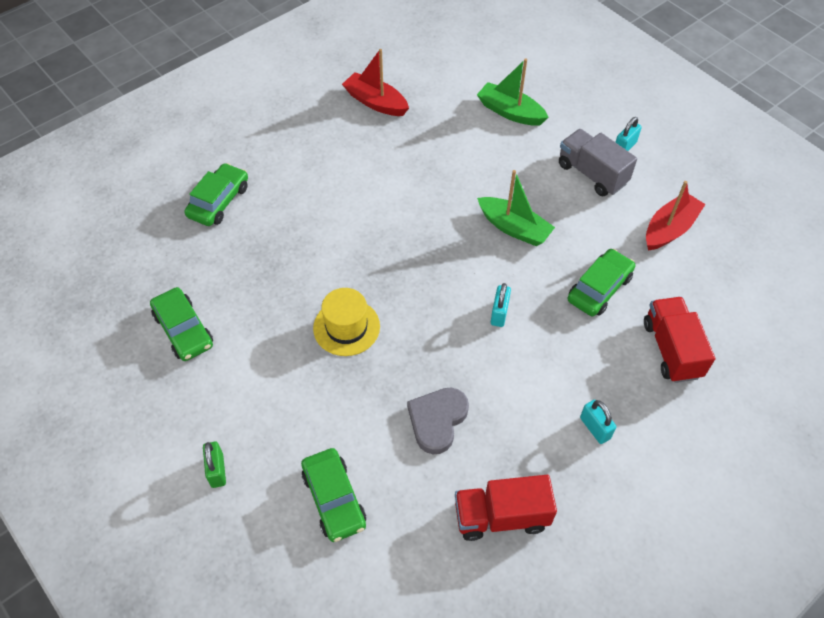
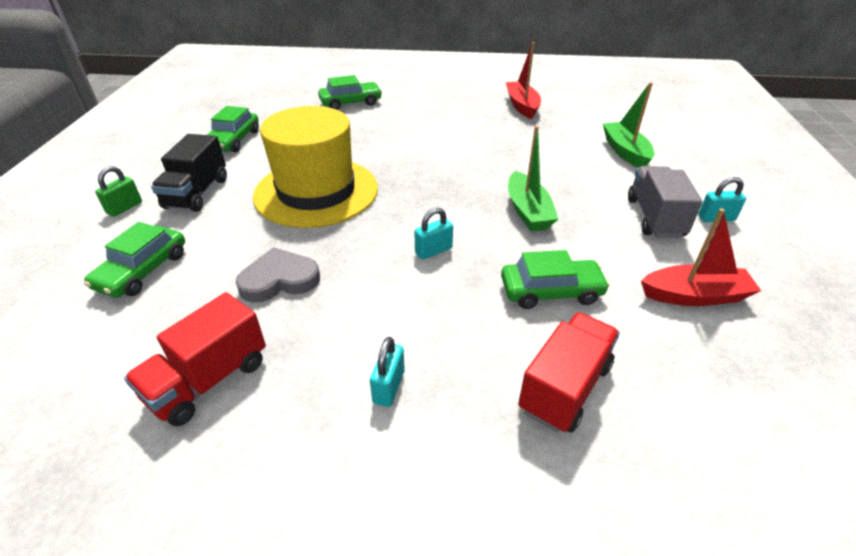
camera: 45 degrees right, 15 degrees down
yellow hat [313,288,380,356] -> yellow hat [253,106,378,228], size x1.90
red truck [455,475,557,541] -> red truck turned 90 degrees counterclockwise [124,292,266,426]
none -> black truck [151,134,227,212]

